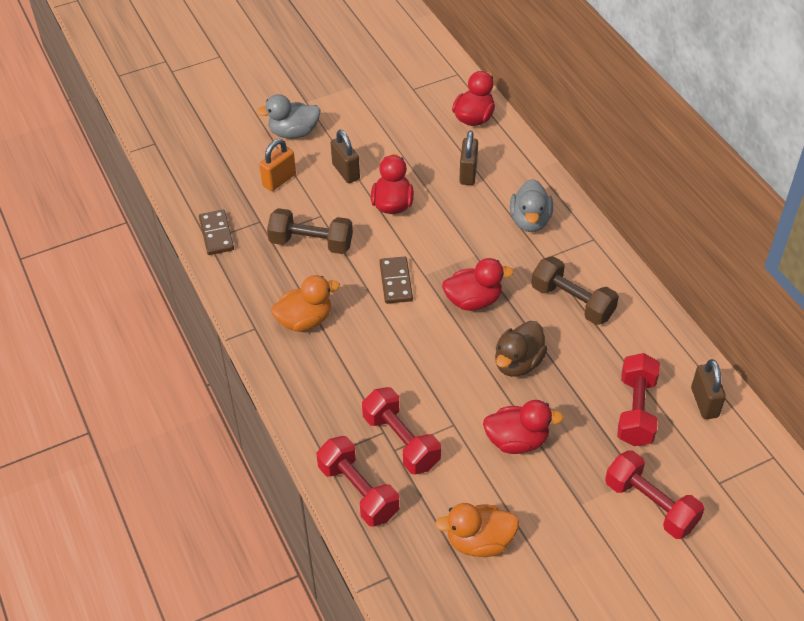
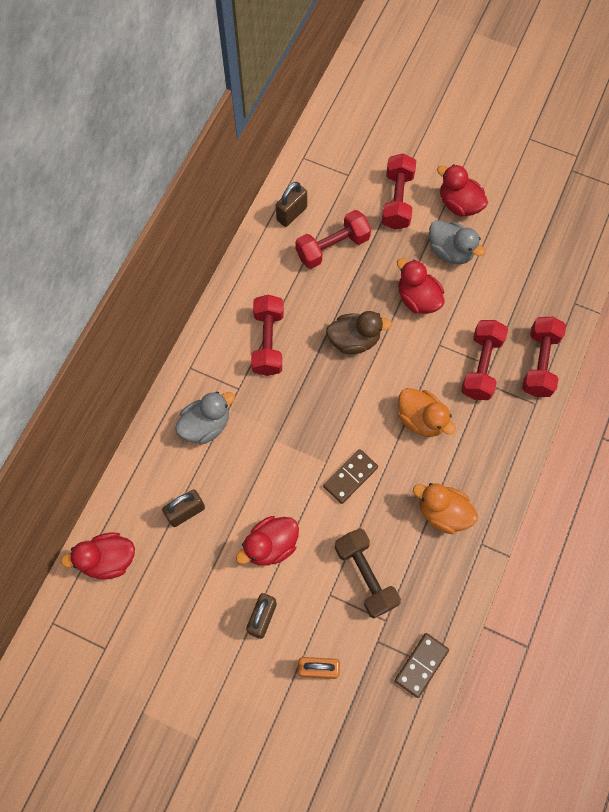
camera: 130 degrees left, 20 degrees up
grey duck [257,94,321,139] -> grey duck moved to [429,220,485,264]
orange duck [435,503,519,557] -> orange duck moved to [398,388,456,437]
red duck [442,258,514,311] -> red duck moved to [437,164,488,217]
brown dumbbell [531,256,619,325] -> red dumbbell [251,295,284,376]

